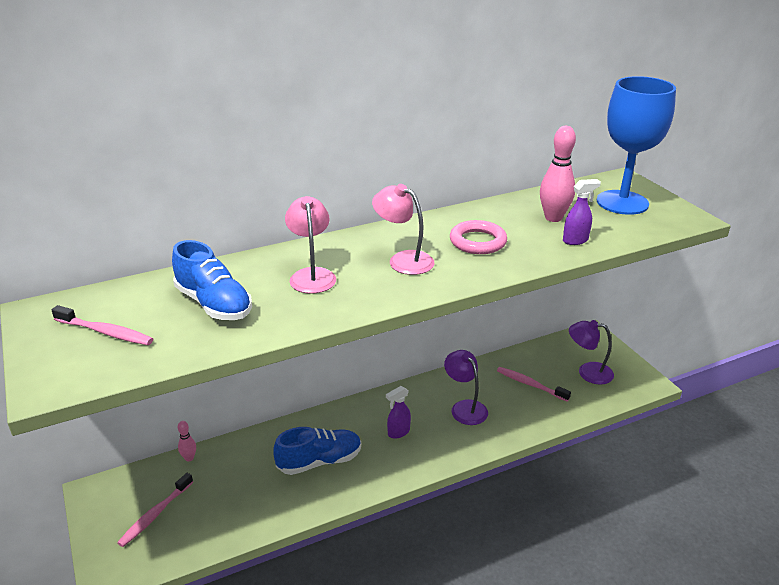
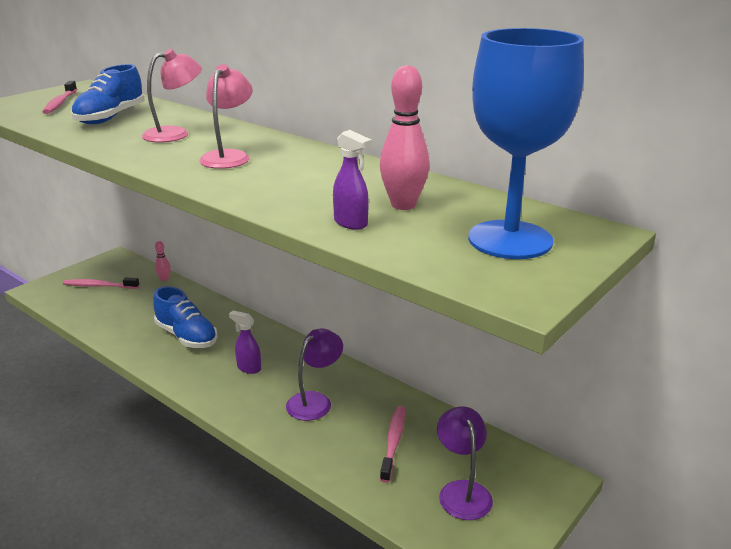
camera: 65 degrees right, 5 degrees down
pink ring [450,220,507,254] -> none

